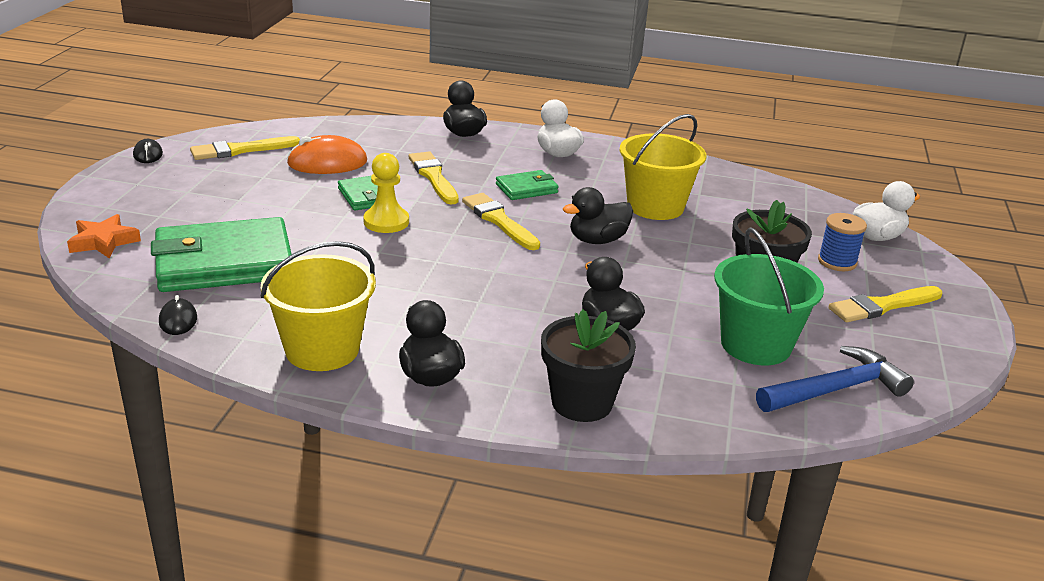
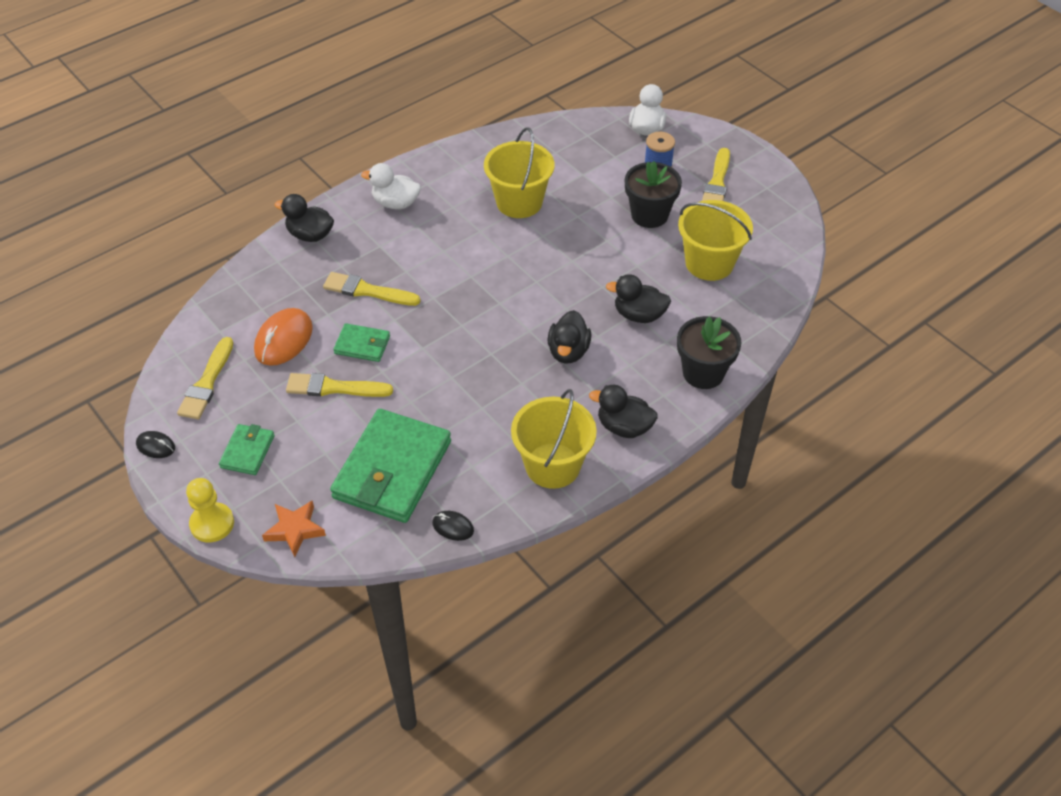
camera: 50 degrees left, 20 degrees up
yellow pawn [363,153,409,233] -> yellow pawn moved to [186,478,234,542]
yellow brush [462,193,540,250] -> yellow brush moved to [286,373,393,397]
green wallet [496,170,559,200] -> green wallet moved to [219,424,274,475]
black duck [563,187,633,244] -> black duck moved to [548,310,591,363]
green bucket [714,227,824,365] -> yellow bucket [678,200,753,281]
blue hammer [756,346,914,412] -> none

